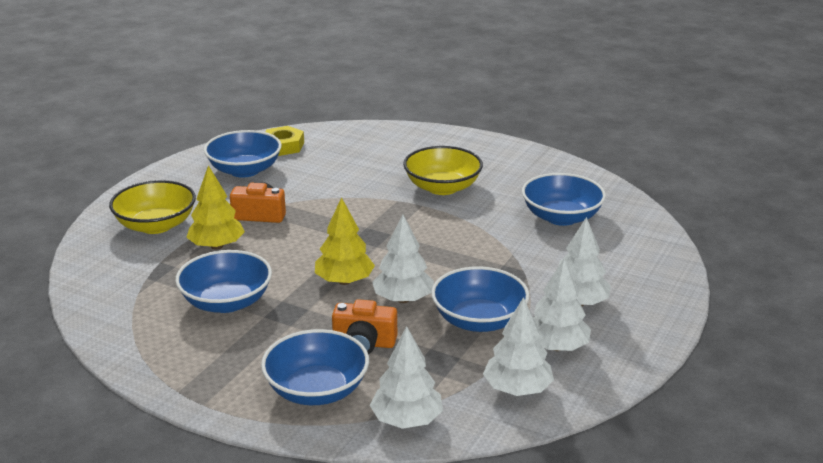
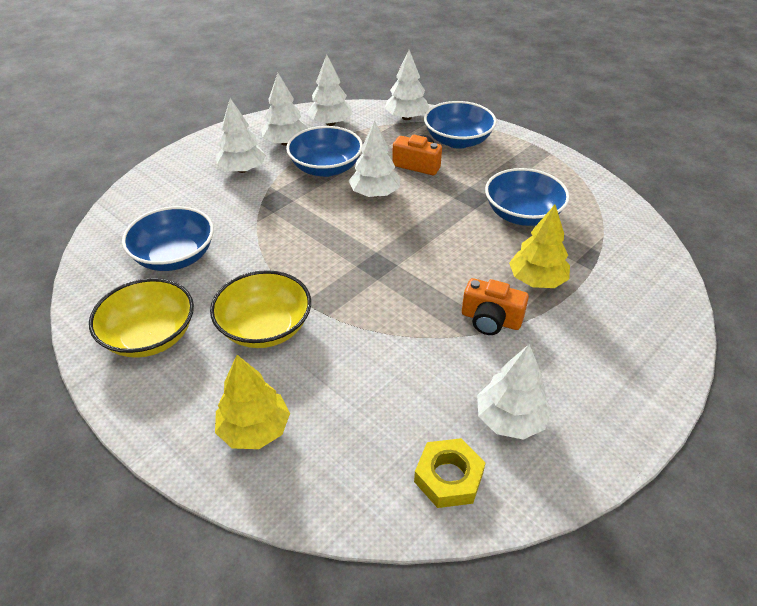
camera: 165 degrees left, 15 degrees up
yellow bowl [109,180,196,234] -> yellow bowl moved to [89,278,194,358]
blue bowl [204,130,282,178] -> white tree [477,344,552,440]
yellow tree [315,197,375,285] -> yellow tree moved to [215,355,290,449]

